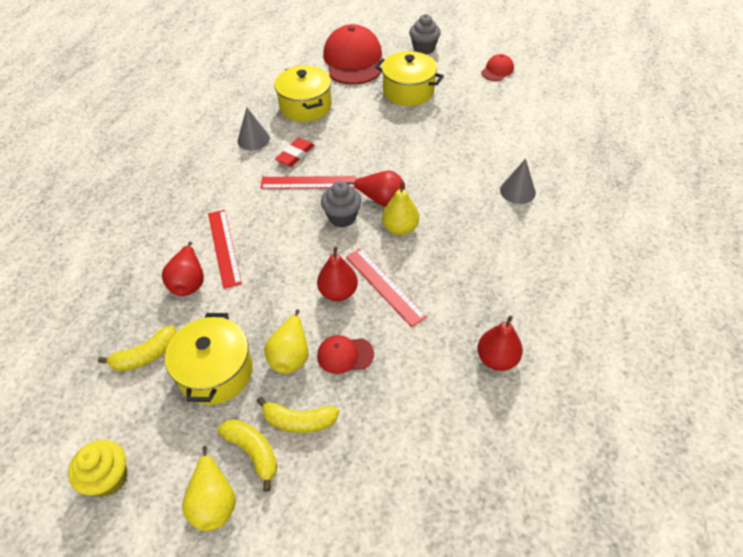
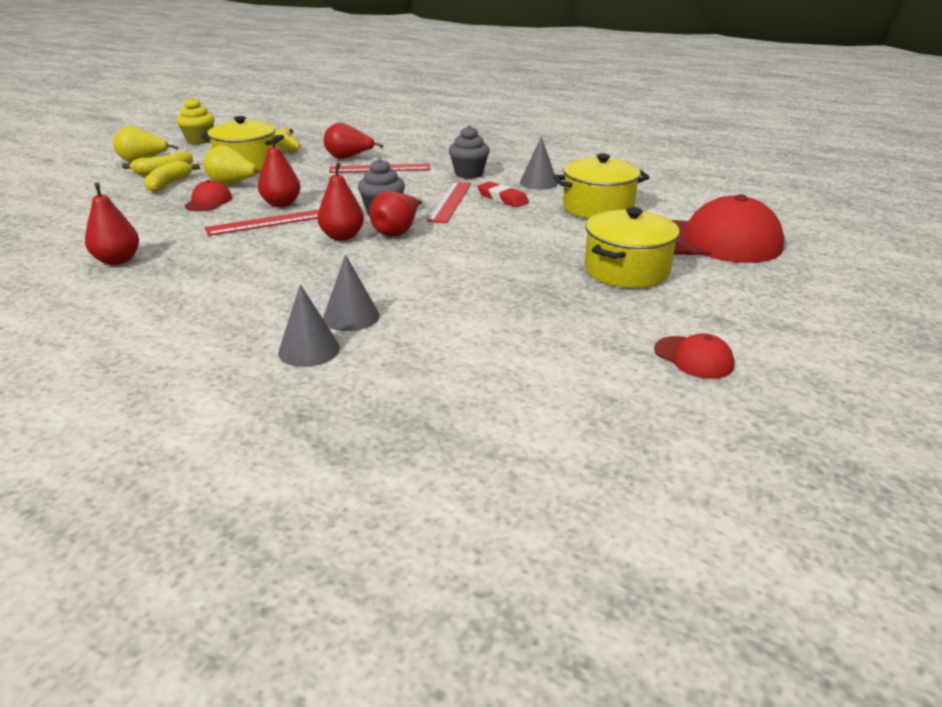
camera: 100 degrees right, 20 degrees down
yellow pear [382,181,419,236] -> red pear [317,163,364,241]
grey cupcake [409,14,441,55] -> grey cupcake moved to [449,125,490,179]
none -> grey cone [278,284,340,367]

